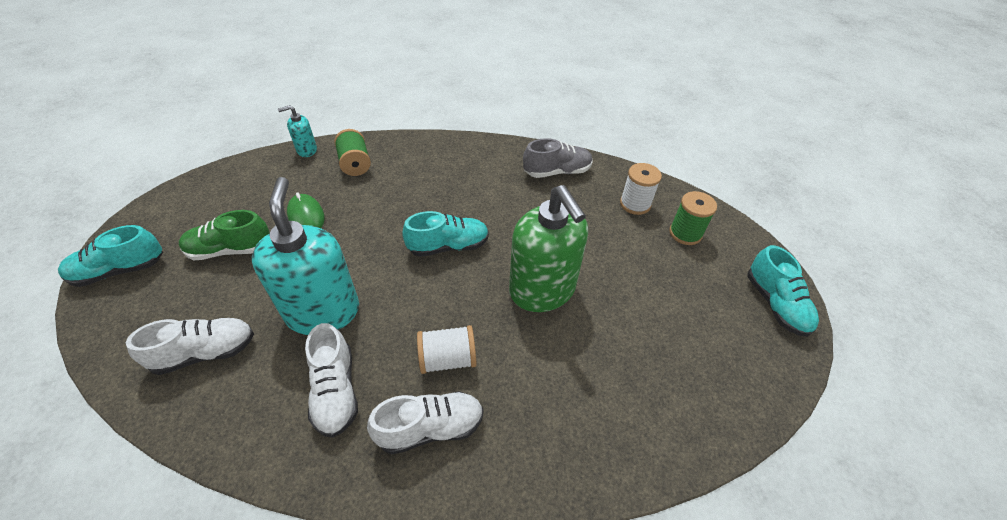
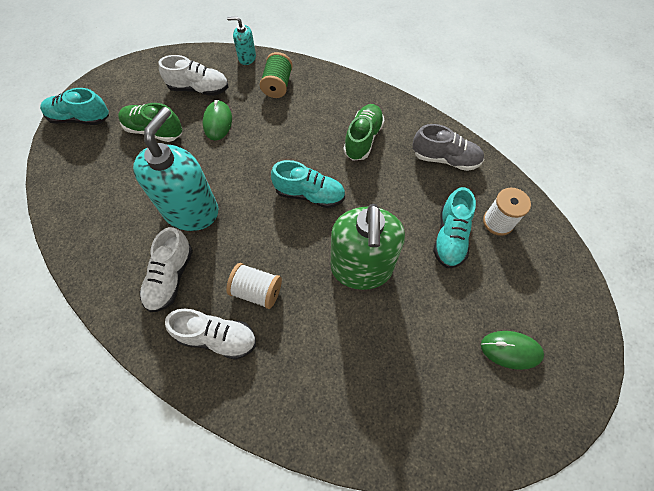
camera: 30 degrees right, 15 degrees up
white shoe [126,318,254,375] -> white shoe moved to [159,55,228,96]
green spool [669,191,717,245] -> none
turquoise shoe [747,245,819,337] -> turquoise shoe moved to [433,187,476,268]
none -> green shoe [343,104,384,161]
none -> green mouse [481,331,544,370]

